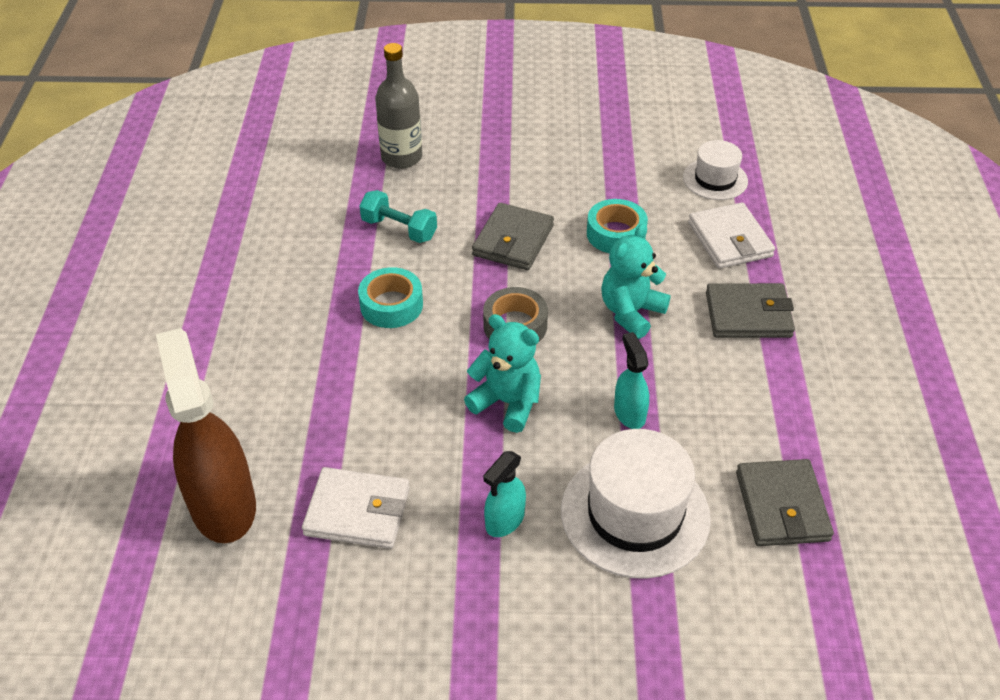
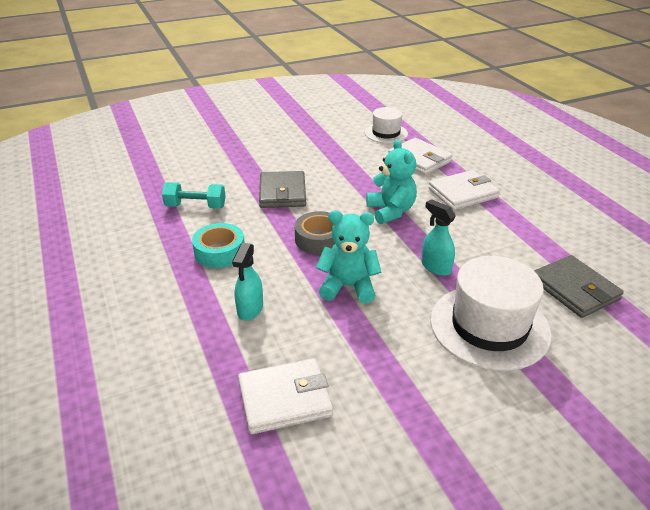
camera: 25 degrees left, 10 degrees down
brown spray bottle [156,328,256,543] -> none
grey bottle [375,43,422,169] -> none
turquoise spray bottle [483,451,526,537] -> turquoise spray bottle moved to [232,243,263,321]
turquoise tape [587,199,648,253] -> none
turquoise teddy bear [601,224,671,339] -> turquoise teddy bear turned 150 degrees clockwise [366,139,417,224]
grey wallet [706,283,795,338] -> white wallet [428,170,500,210]

